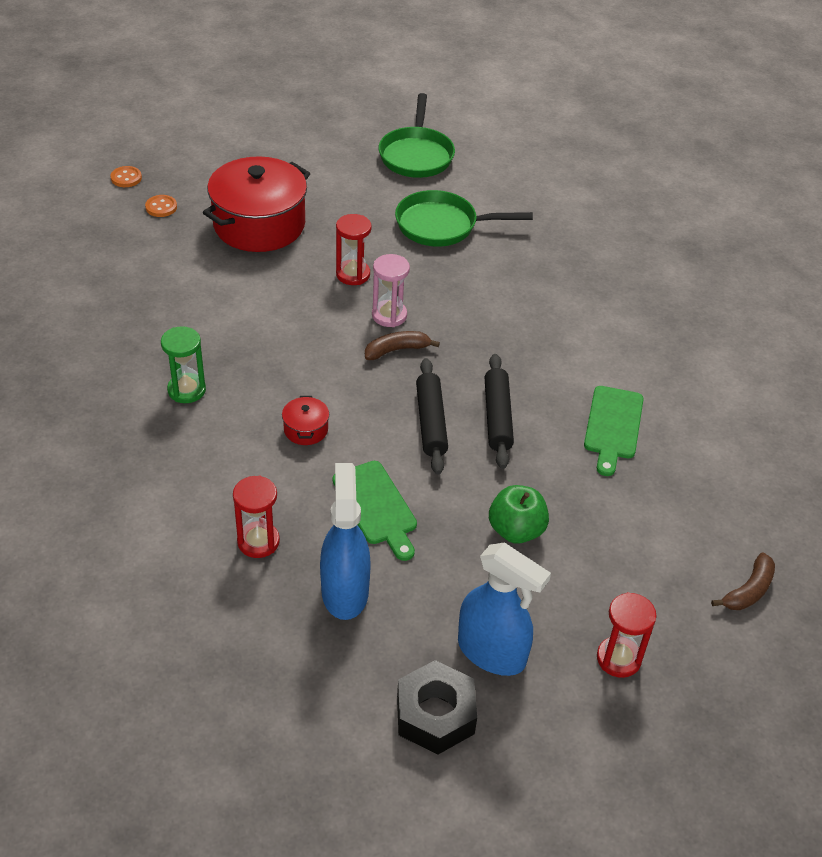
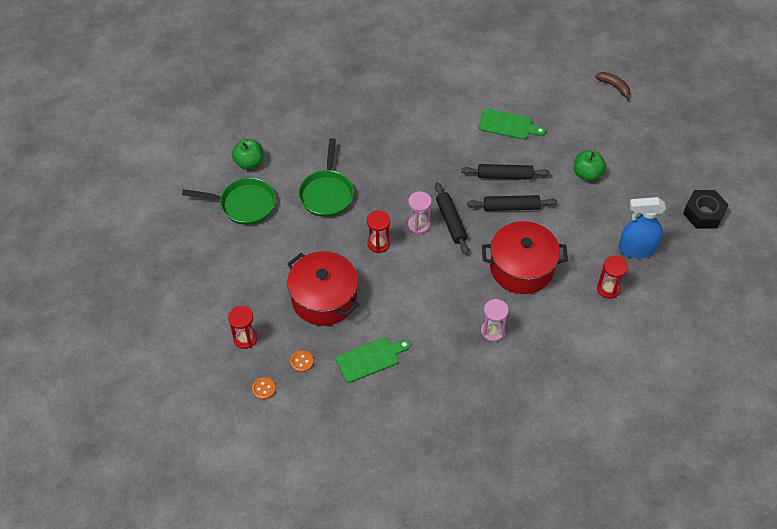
camera: 85 degrees left, 10 degrees up
green hourglass [161,326,206,403] -> pink hourglass [481,299,509,342]
red pot [282,396,329,445] -> red pot [482,221,568,294], size x2.43
green cutting board [332,461,417,561] -> green cutting board moved to [336,338,410,383]
brown banana [365,331,440,360] -> black rolling pin [435,182,469,255]
blue spray bottle [458,542,551,676] -> none
red hourglass [597,592,657,678] -> red hourglass moved to [228,306,257,349]
none -> green apple [232,139,263,169]

